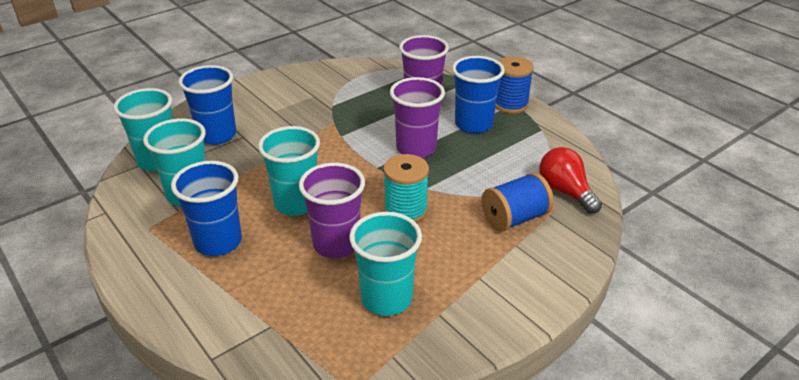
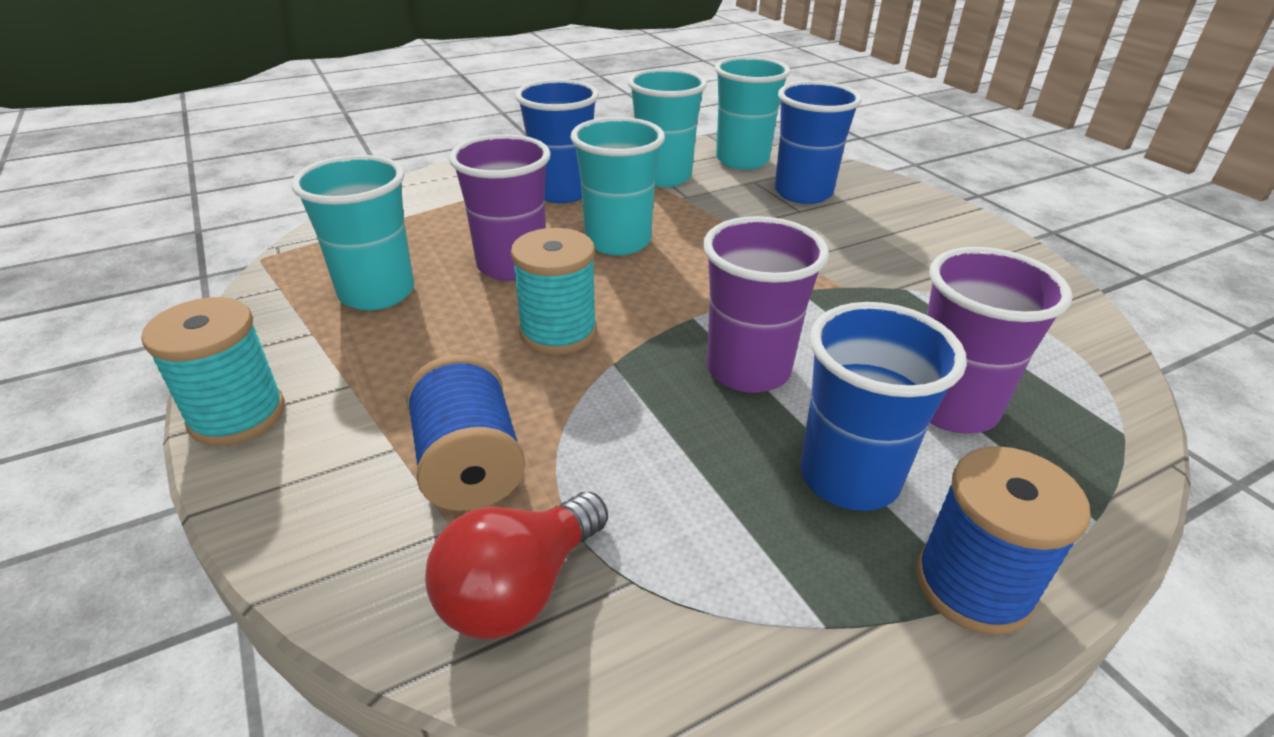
camera: 100 degrees right, 0 degrees up
red light bulb [539,147,602,214] -> red light bulb turned 150 degrees clockwise [425,492,608,640]
none -> turquoise spool [141,297,285,446]

